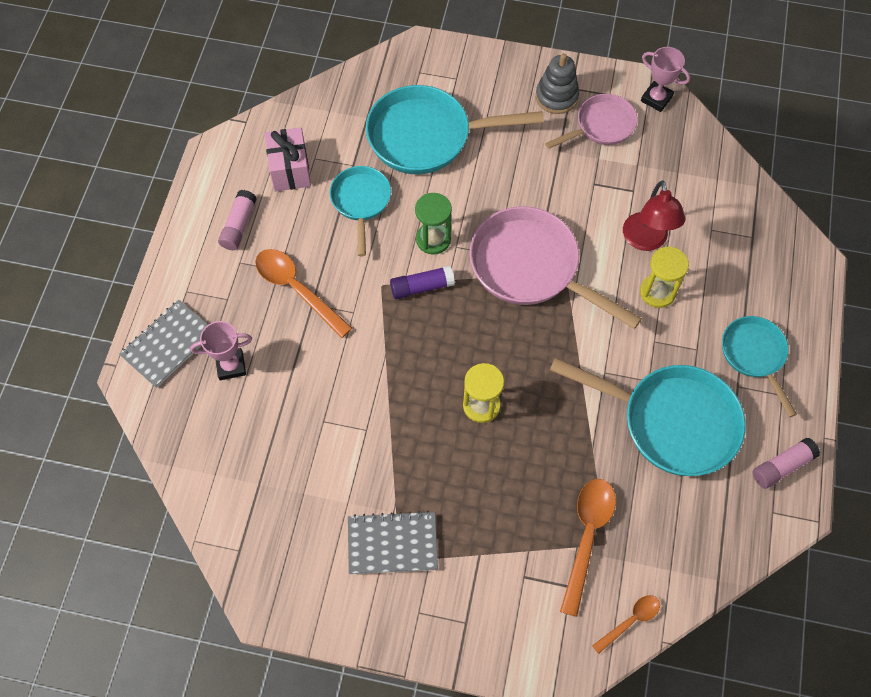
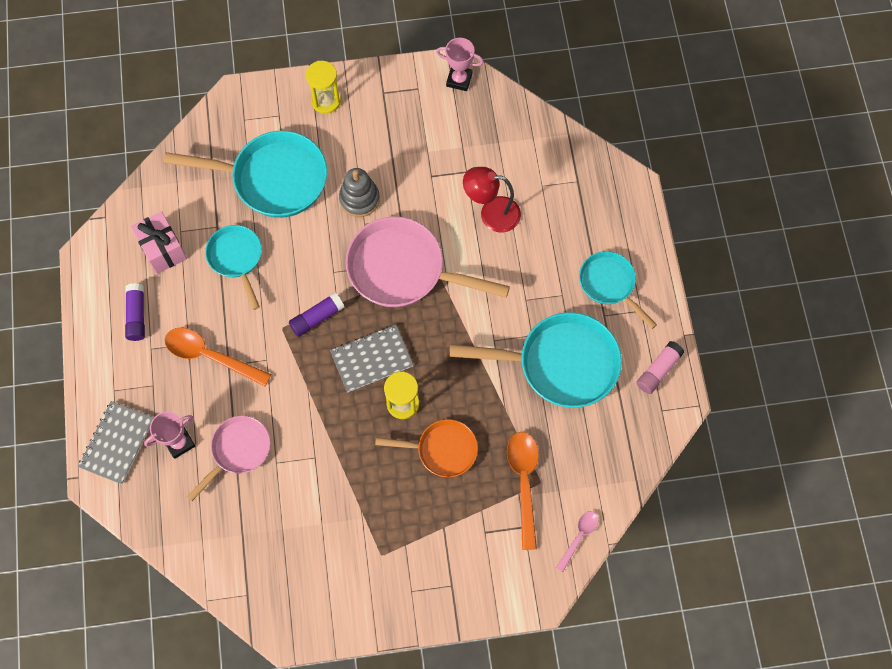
camera: 20 degrees left, 5 degrees up
pink glue stick [218,190,257,250] -> purple glue stick [125,283,145,341]
grey notebook [348,511,438,574] -> grey notebook moved to [330,325,414,392]
turquoise pan [366,85,544,174] -> turquoise pan turned 150 degrees counterclockwise [164,131,327,218]
green hourglass [415,193,452,255] -> none
grey stacking toy [536,53,579,114] -> grey stacking toy moved to [339,168,380,217]
pink pan [545,94,638,149] -> pink pan moved to [187,416,270,501]
orange spoon [592,595,660,654] -> pink spoon [556,511,598,572]
red lamp [623,180,685,251] -> red lamp turned 120 degrees clockwise [463,167,521,232]
yellow hourglass [640,246,689,308] -> yellow hourglass moved to [306,61,341,114]
none -> orange pan [375,419,478,477]

